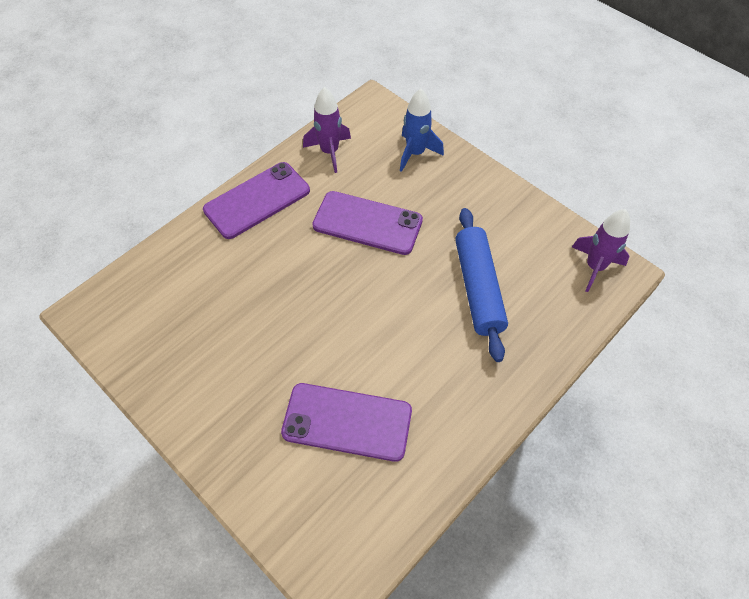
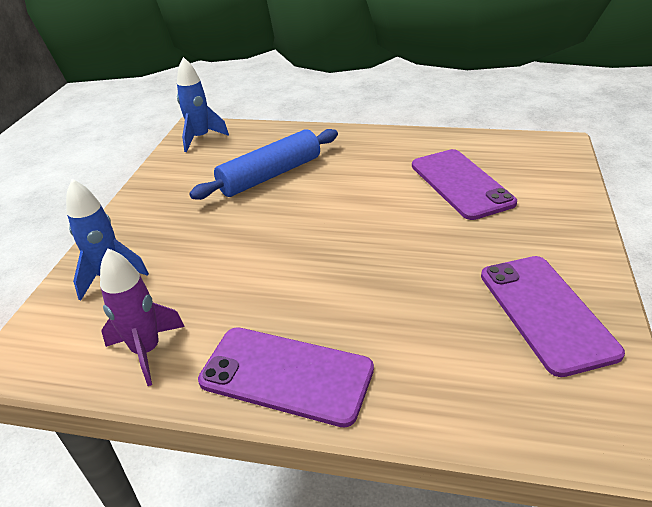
camera: 120 degrees left, 20 degrees down
purple phone [312,191,423,255] -> purple phone moved to [481,256,625,377]
purple rocket [572,209,630,292] -> blue rocket [177,57,229,152]

